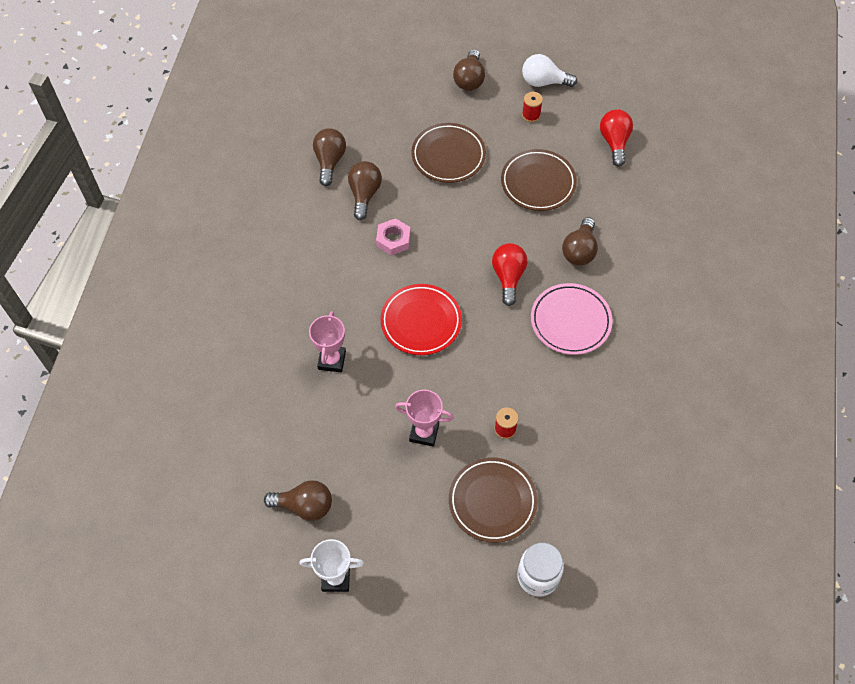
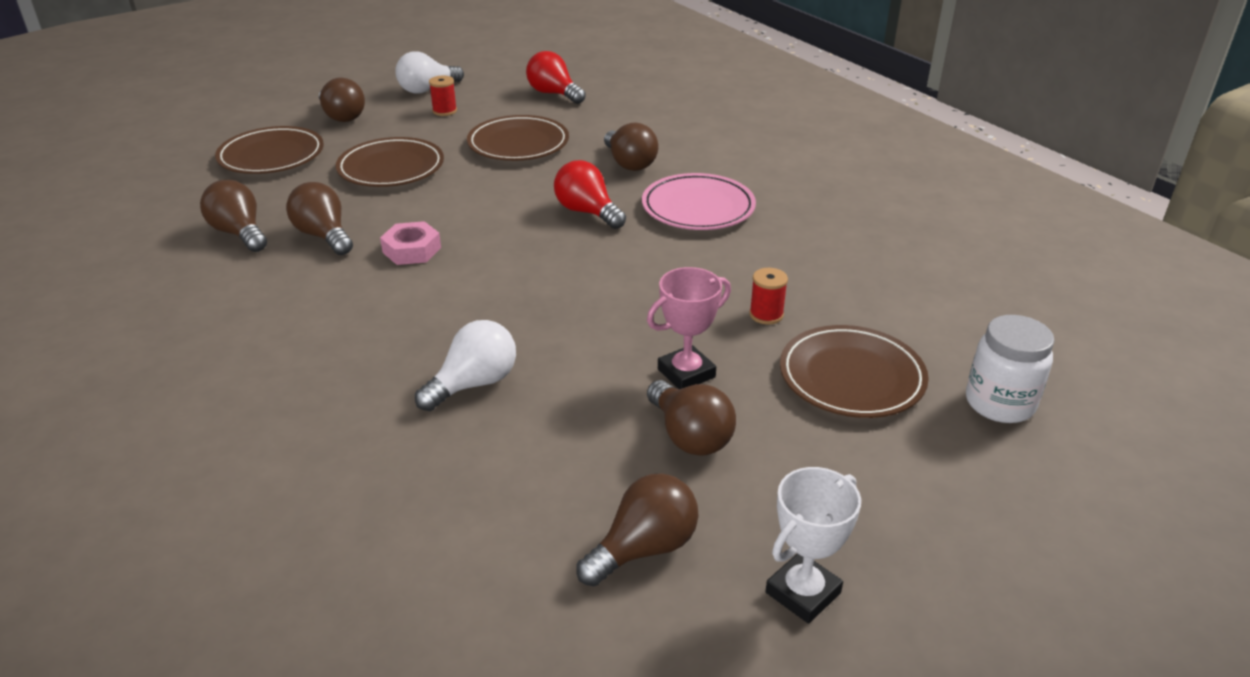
camera: 45 degrees left, 25 degrees down
pink trophy [309,311,346,372] -> white light bulb [415,320,516,411]
red plate [380,284,462,355] -> none
none -> brown plate [215,126,324,174]
none -> brown light bulb [647,380,736,456]

